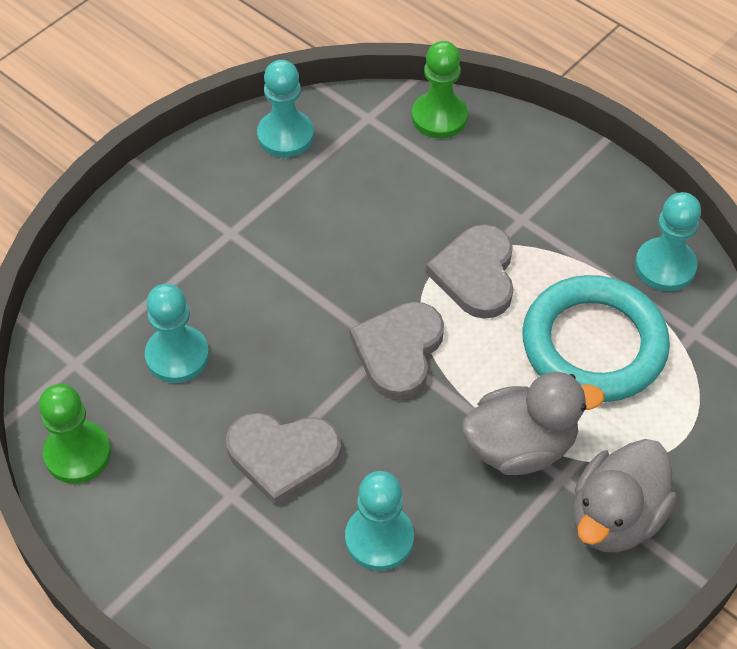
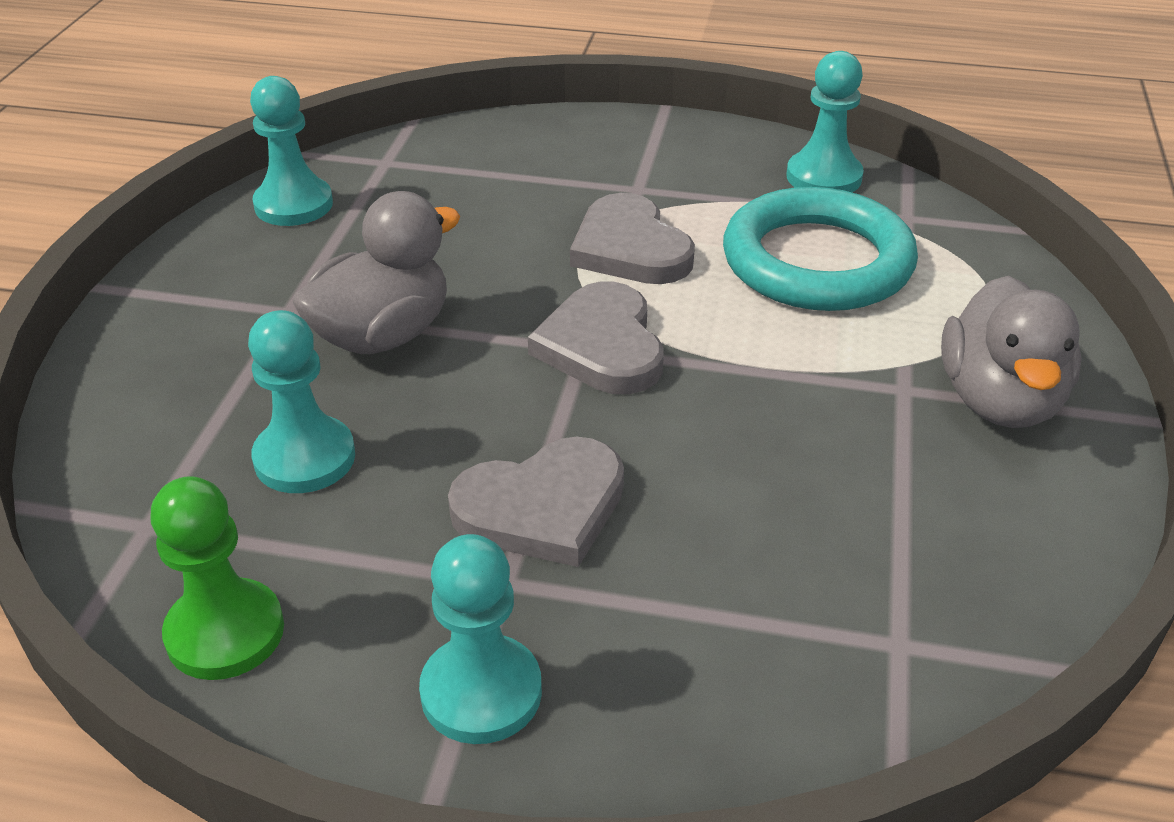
camera: 30 degrees left, 15 degrees down
turquoise pawn [345,471,414,571] -> turquoise pawn moved to [419,534,542,744]
green pawn [412,41,468,139] -> none
grey duck [462,372,604,475] -> grey duck moved to [293,191,461,354]

